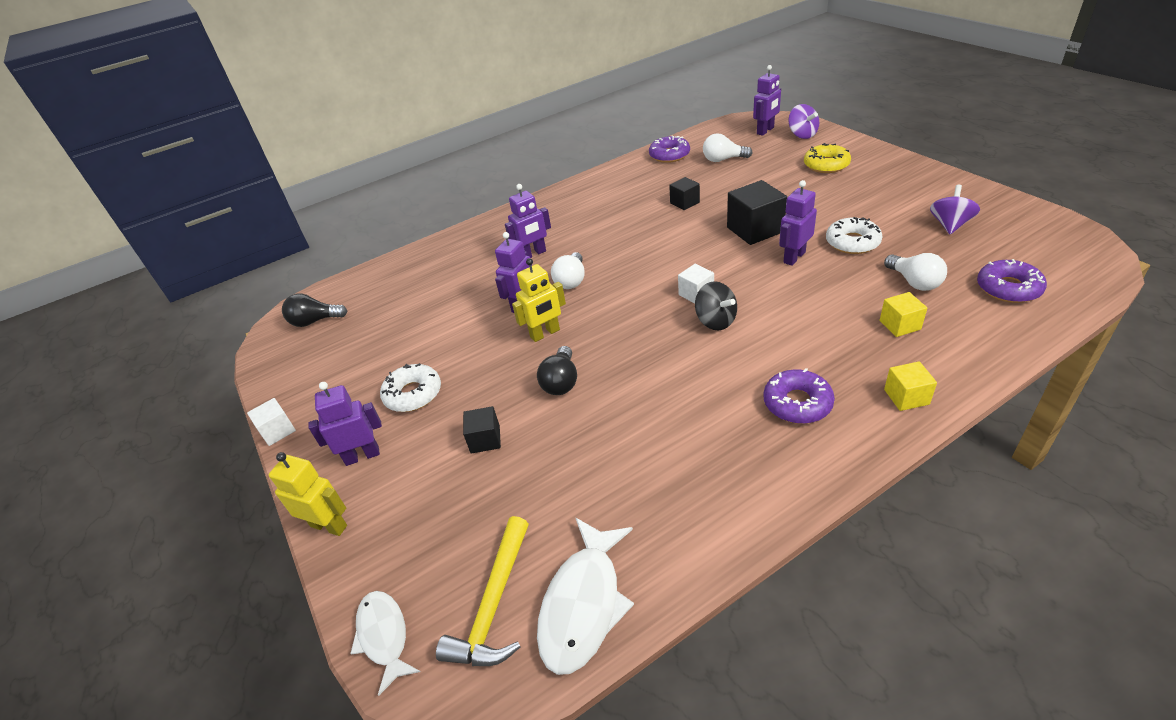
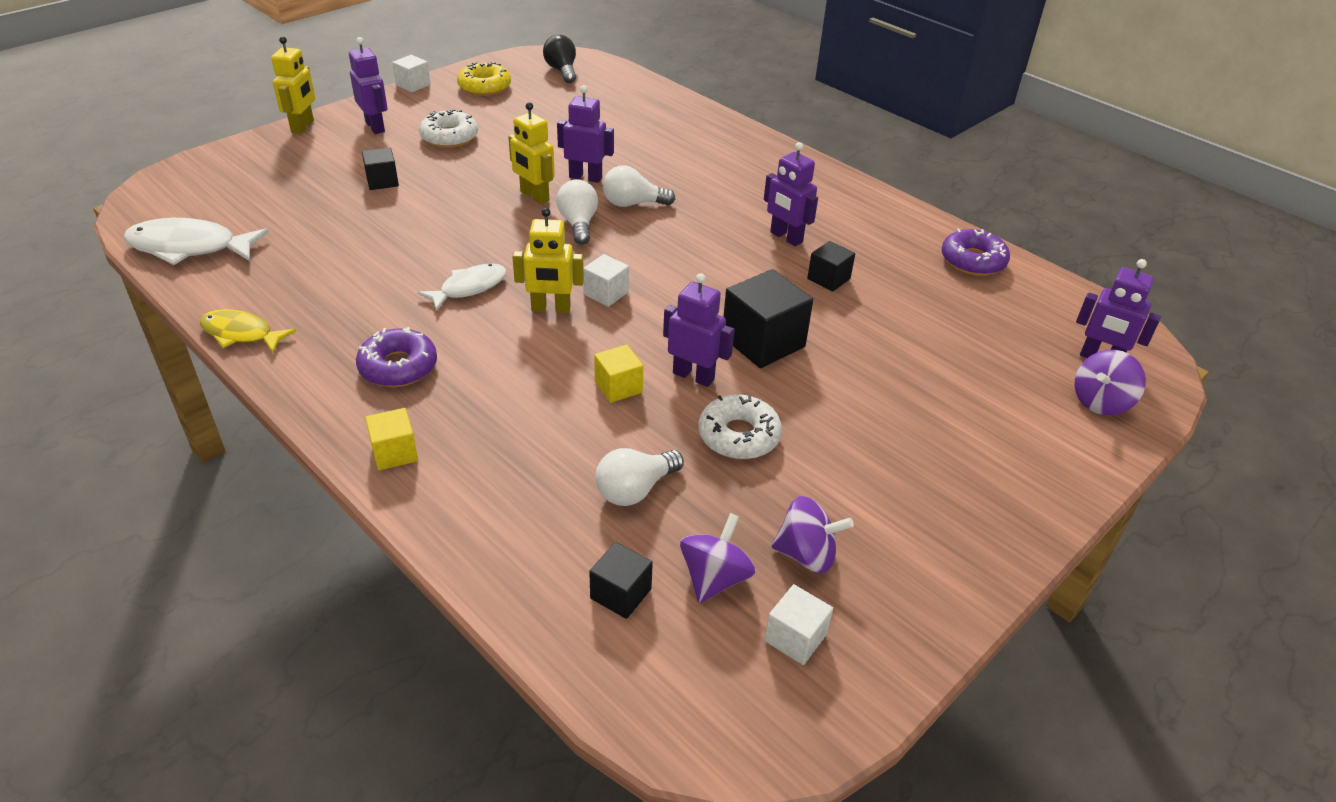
camera: 70 degrees right, 0 degrees up
white fish [350,591,420,696] -> white fish moved to [417,263,506,311]
yellow hammer [436,516,529,666] -> none
purple robot [505,184,551,258] -> purple robot moved to [764,142,818,246]
black light bulb [537,346,577,395] -> none
black spinning top [695,281,737,330] -> yellow robot [512,208,584,313]
white light bulb [703,133,752,162] -> white light bulb moved to [556,180,598,244]
yellow donut [804,143,851,173] -> yellow donut moved to [457,61,511,96]
yellow cube [880,292,927,337] -> yellow cube moved to [594,344,643,403]
purple donut [977,259,1047,303] -> black cube [589,542,653,619]
none -> yellow fish [200,309,296,353]
none -> purple spinning top [680,513,756,603]
none -> white cube [764,584,833,665]

